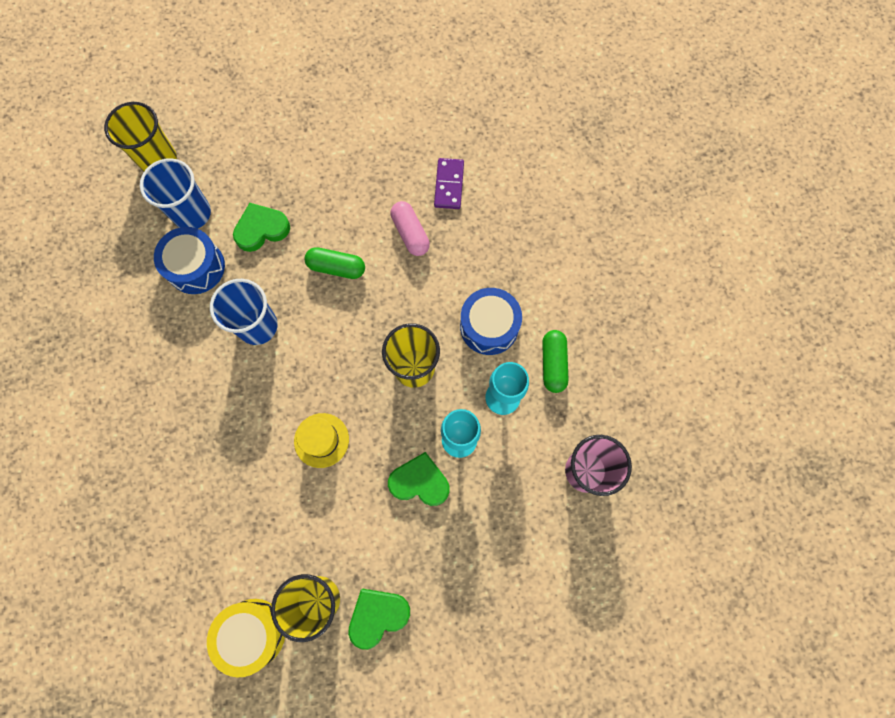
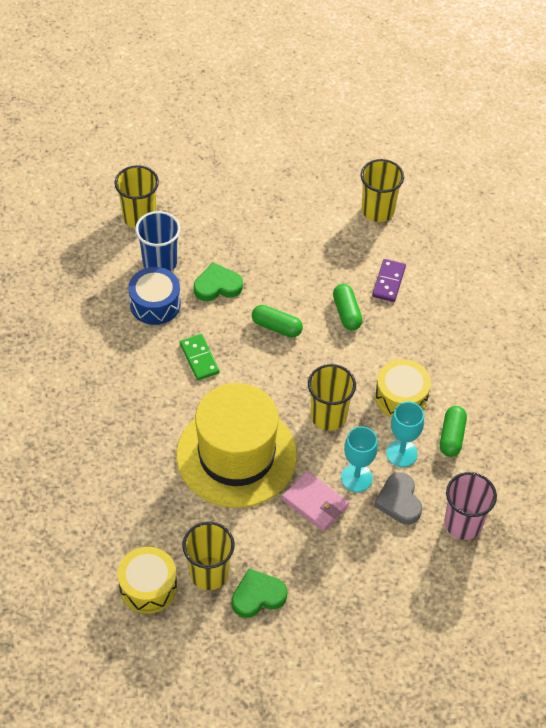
camera: 10 degrees right, 20 degrees down
blue cup [210,279,278,345] -> green domino [180,334,220,380]
yellow hat [294,413,349,468] -> yellow hat [176,383,297,508], size x2.48
green heart [388,452,449,506] -> pink wallet [282,471,349,532]
pink capsule [390,201,430,256] -> green capsule [333,284,363,330]
blue drum [460,288,522,355] -> yellow drum [375,359,431,417]
none -> yellow cup [361,159,404,222]
none -> grey heart [374,472,422,524]

